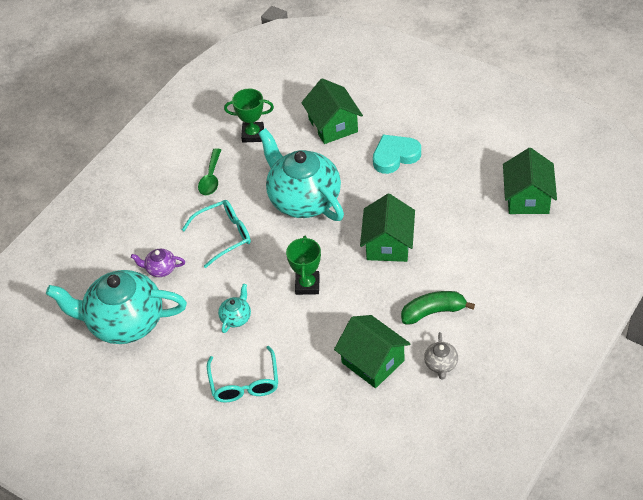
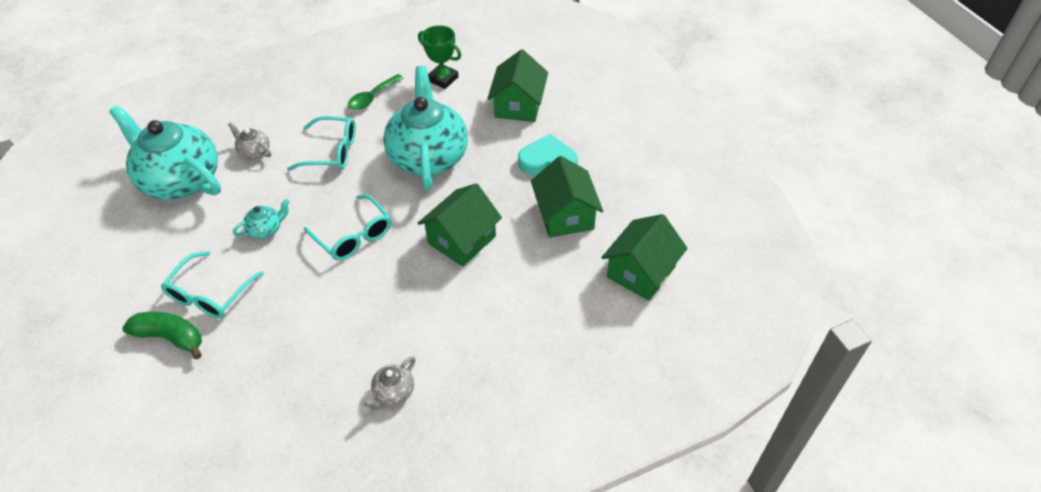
camera: 30 degrees right, 0 degrees up
purple teapot [131,249,185,277] -> grey teapot [228,122,271,159]
green trophy [286,236,321,295] -> turquoise glasses [304,194,391,261]
green house [334,315,410,388] -> green house moved to [531,156,603,238]
green banana [401,291,475,324] -> green banana moved to [122,312,202,359]

